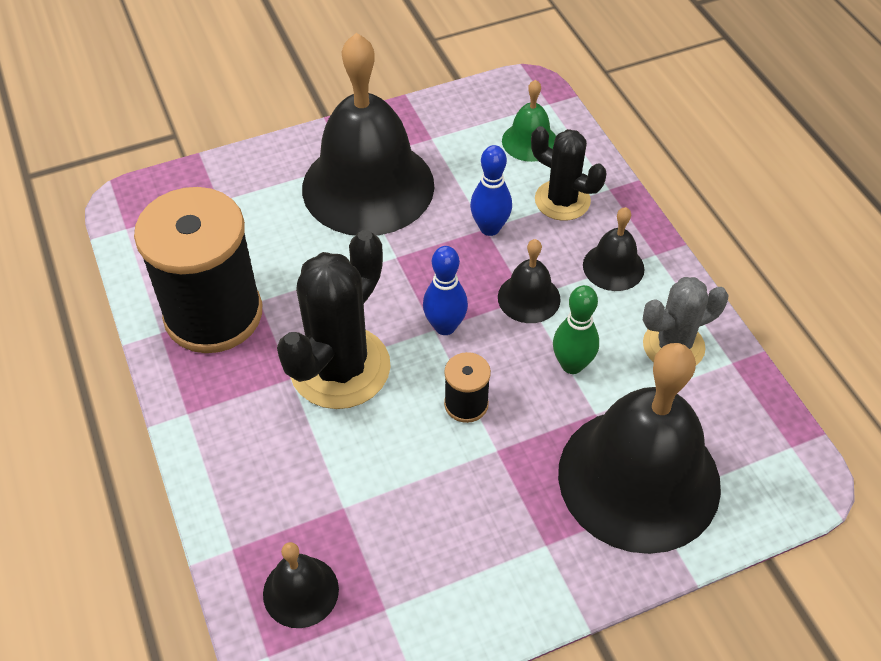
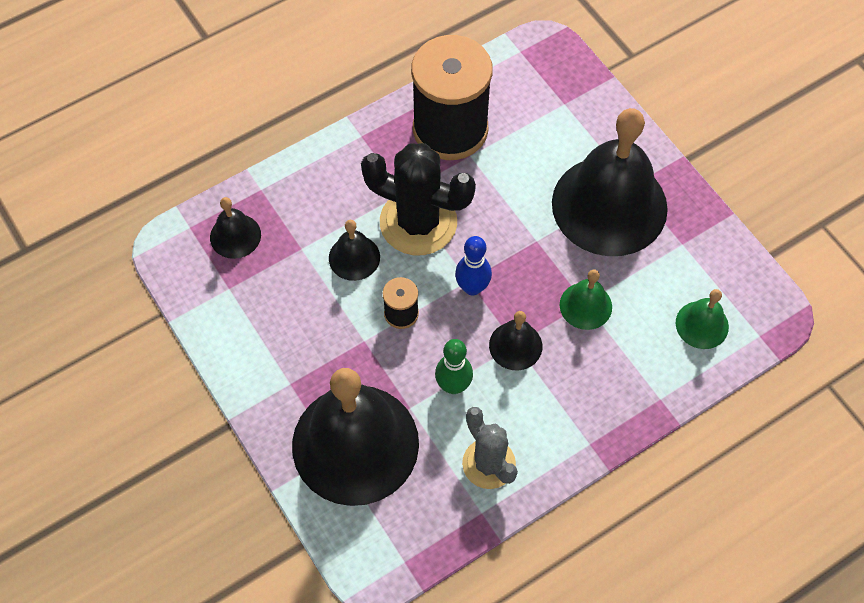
camera: 80 degrees right, 10 degrees up
blue bowling pin [470,145,512,236] -> green bell [560,270,612,330]
black cactus [531,126,607,221] -> none
black bell [583,207,645,291] -> black bell moved to [329,220,380,281]

